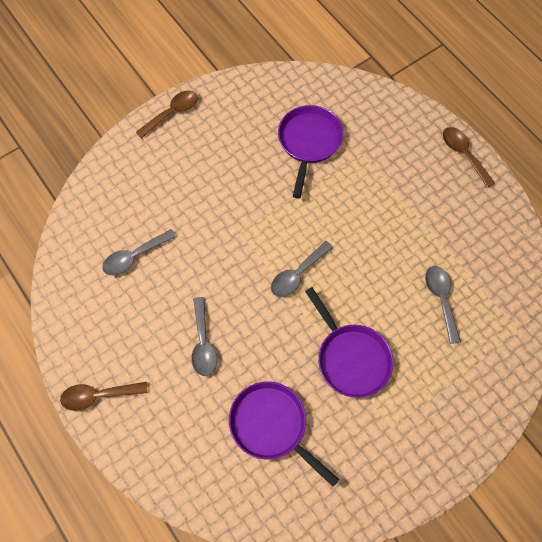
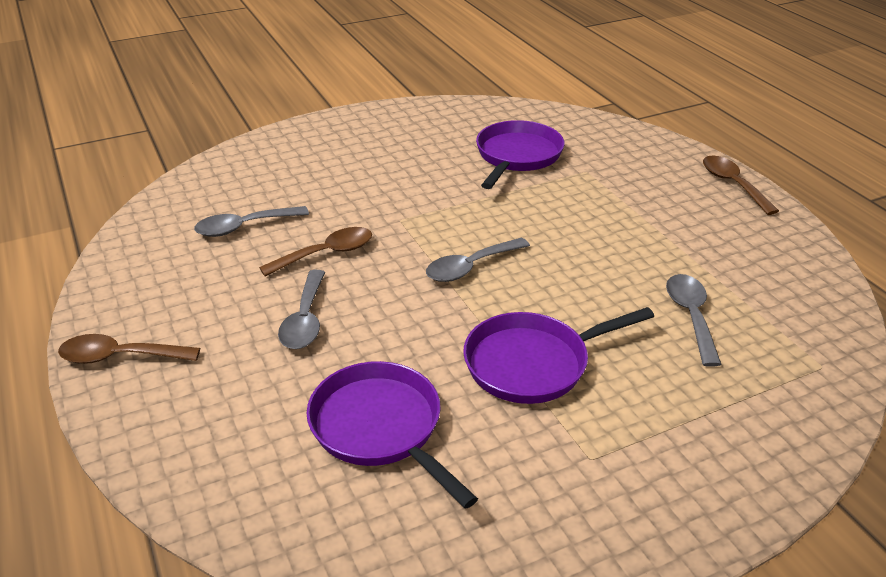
camera: 10 degrees right, 30 degrees down
brown spoon [136,90,198,138] -> brown spoon moved to [259,227,372,277]
purple pan [305,287,393,398] -> purple pan turned 90 degrees clockwise [463,307,654,404]

